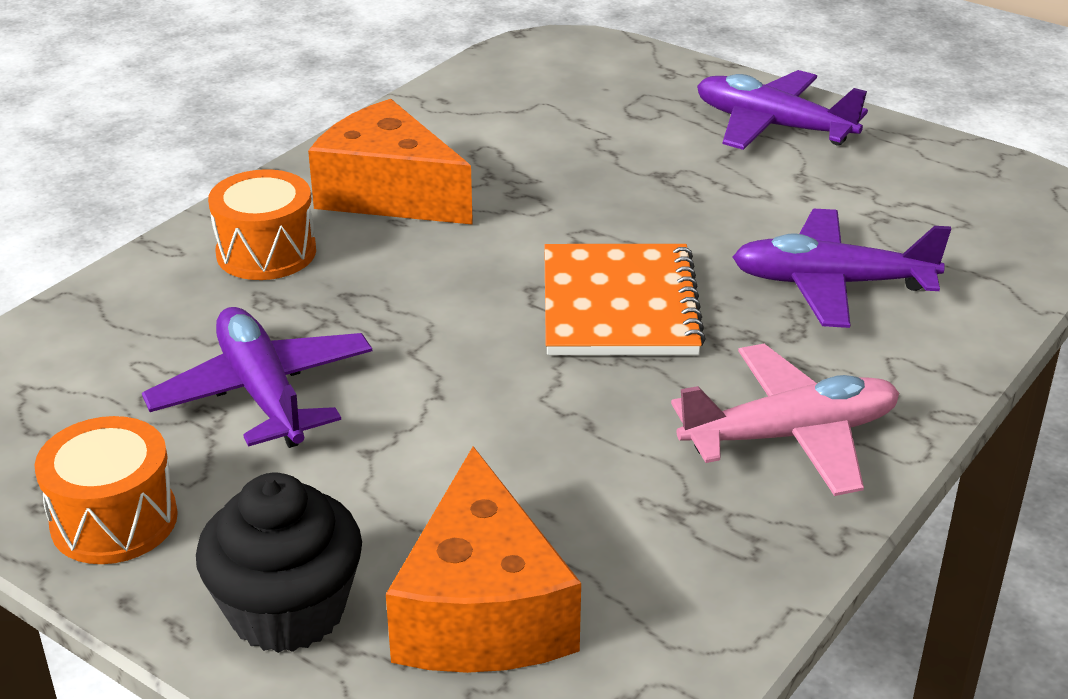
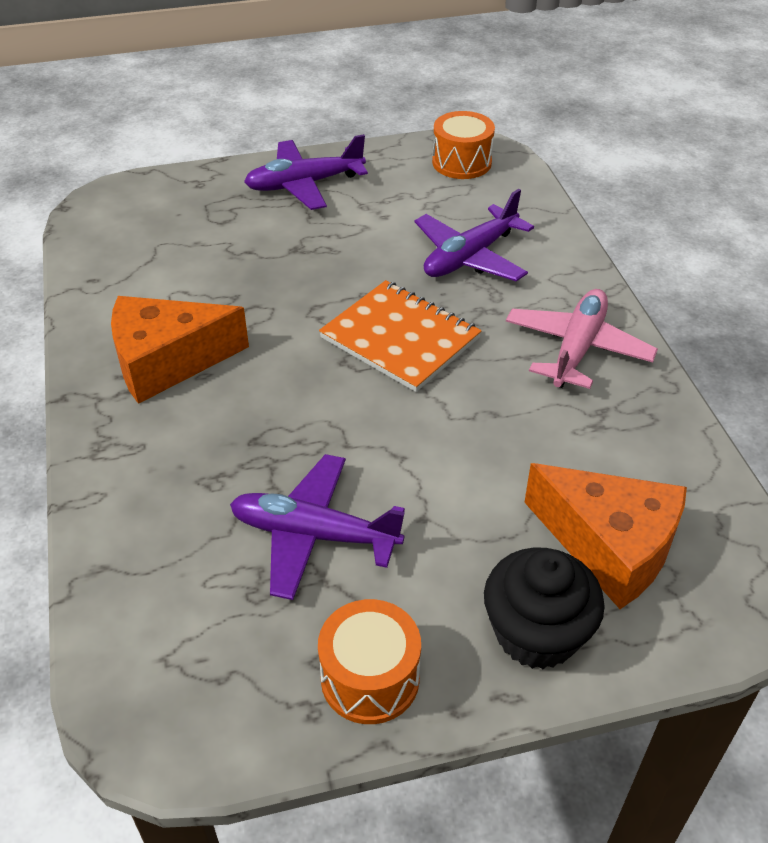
camera: 50 degrees left, 10 degrees up
orange drum [208,169,316,280] -> orange drum moved to [432,111,495,179]

